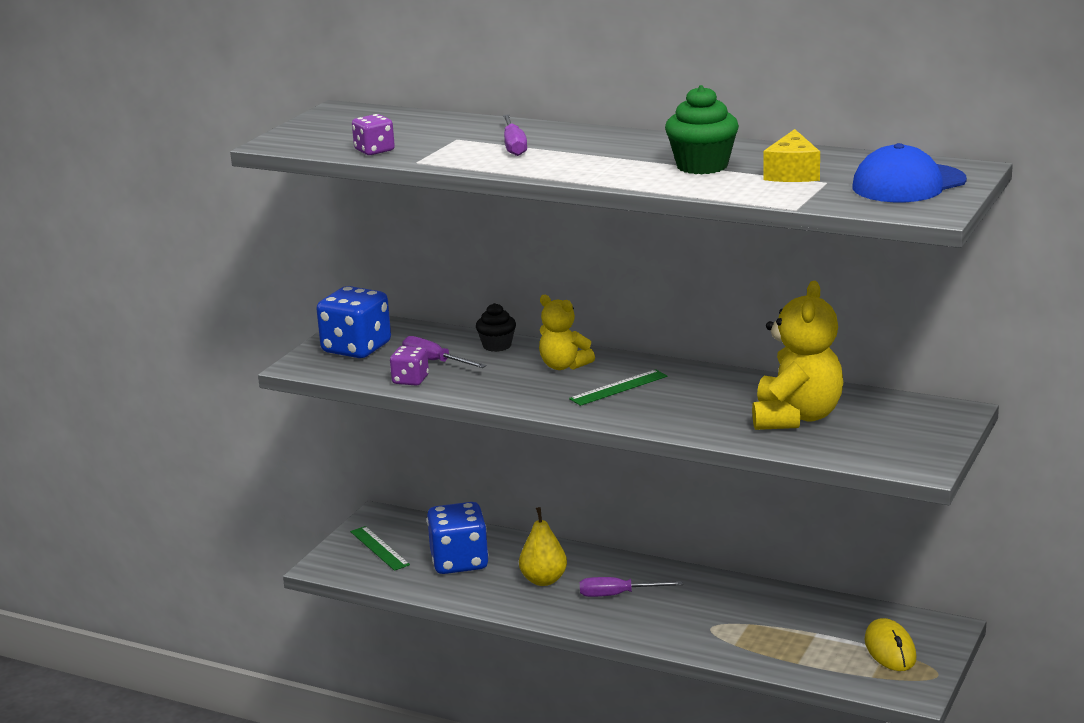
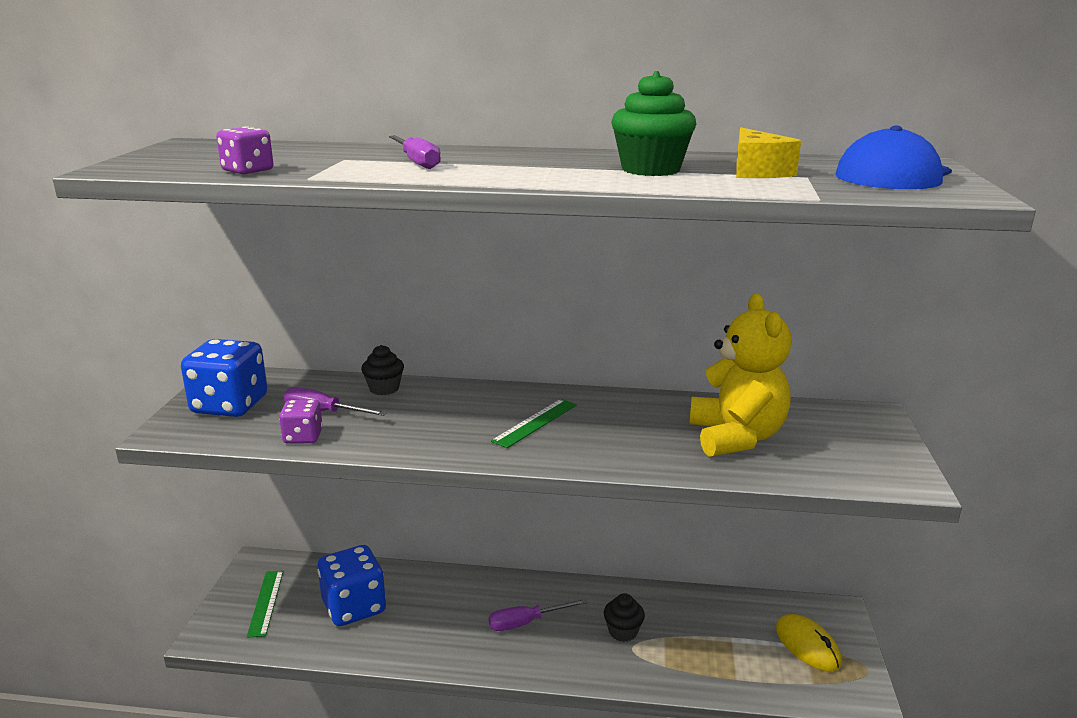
camera: 20 degrees left, 0 degrees up
green ruler [350,526,410,571] -> green ruler turned 45 degrees clockwise [247,571,284,638]
yellow pear [519,507,567,586] -> none
yellow teddy bear [539,295,595,370] -> none
none -> black cupcake [604,593,645,642]

